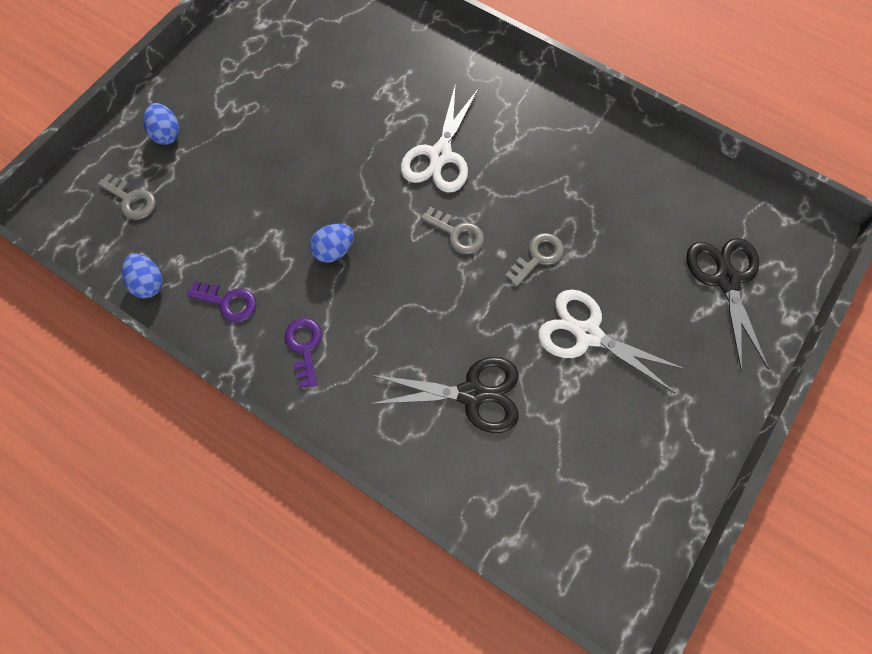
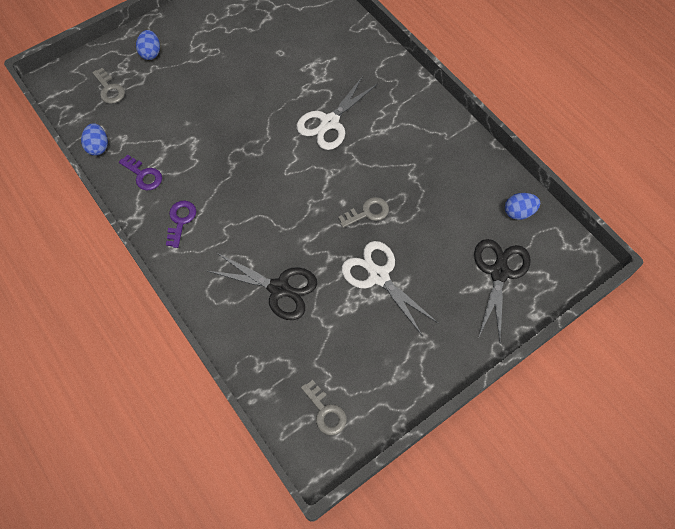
camera: 20 degrees right, 5 degrees down
blue egg [310,224,354,263] -> blue egg moved to [505,193,540,220]
grey key [421,206,484,254] -> grey key moved to [301,380,347,435]

